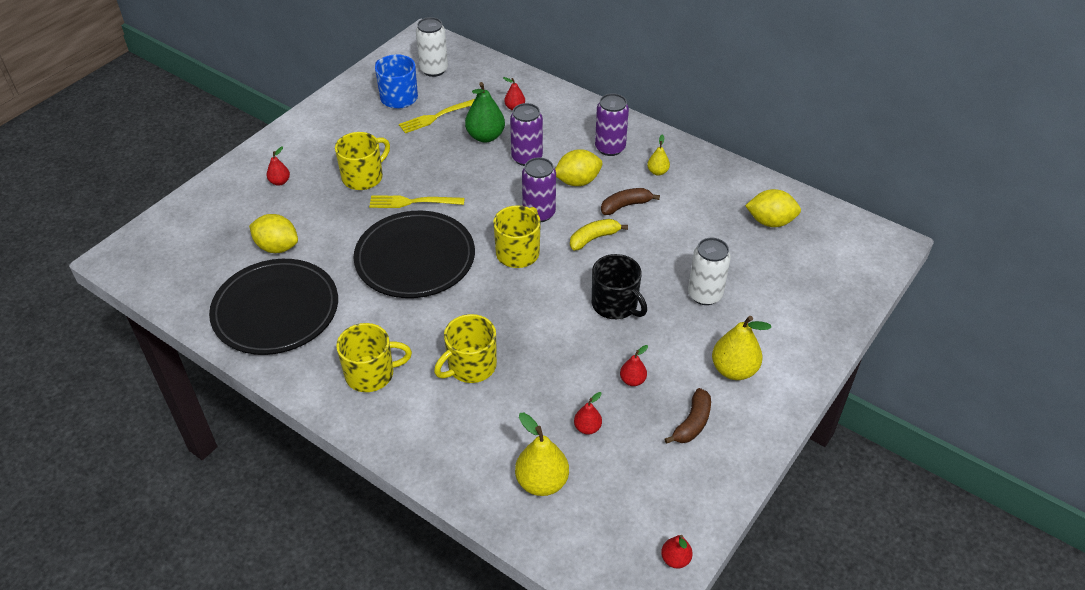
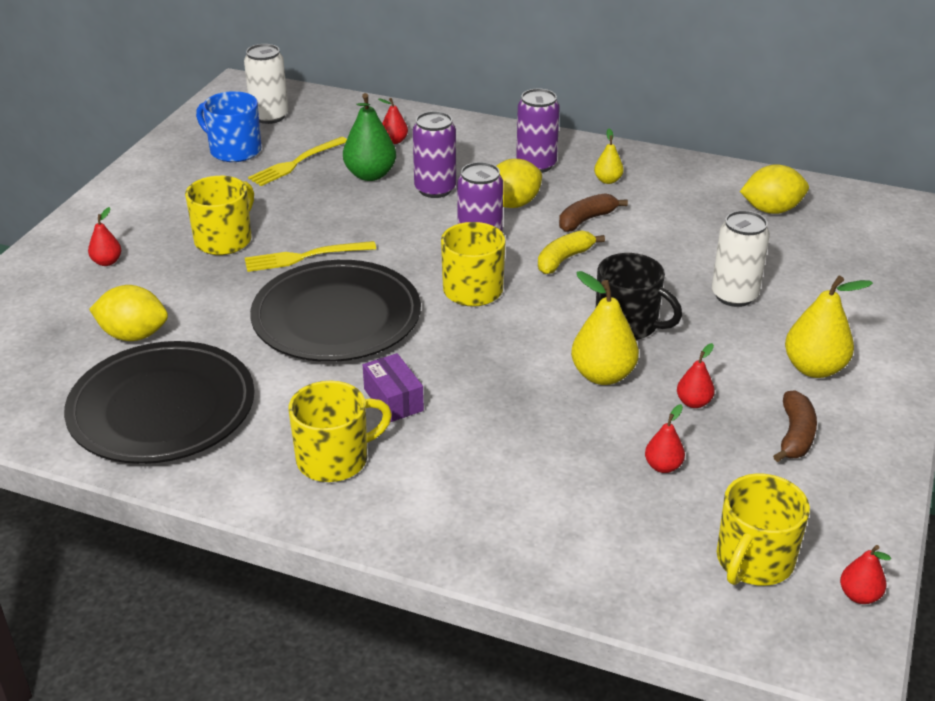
camera: 15 degrees left, 10 degrees down
yellow mug [434,314,497,383] -> yellow mug moved to [717,473,810,586]
yellow pear [515,413,569,496] -> yellow pear moved to [571,271,639,385]
none -> purple box [363,353,424,422]

